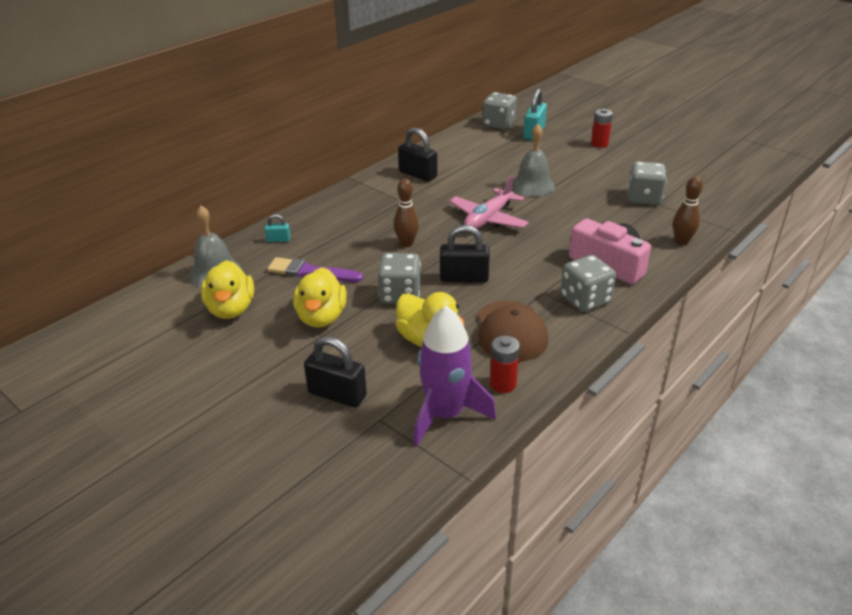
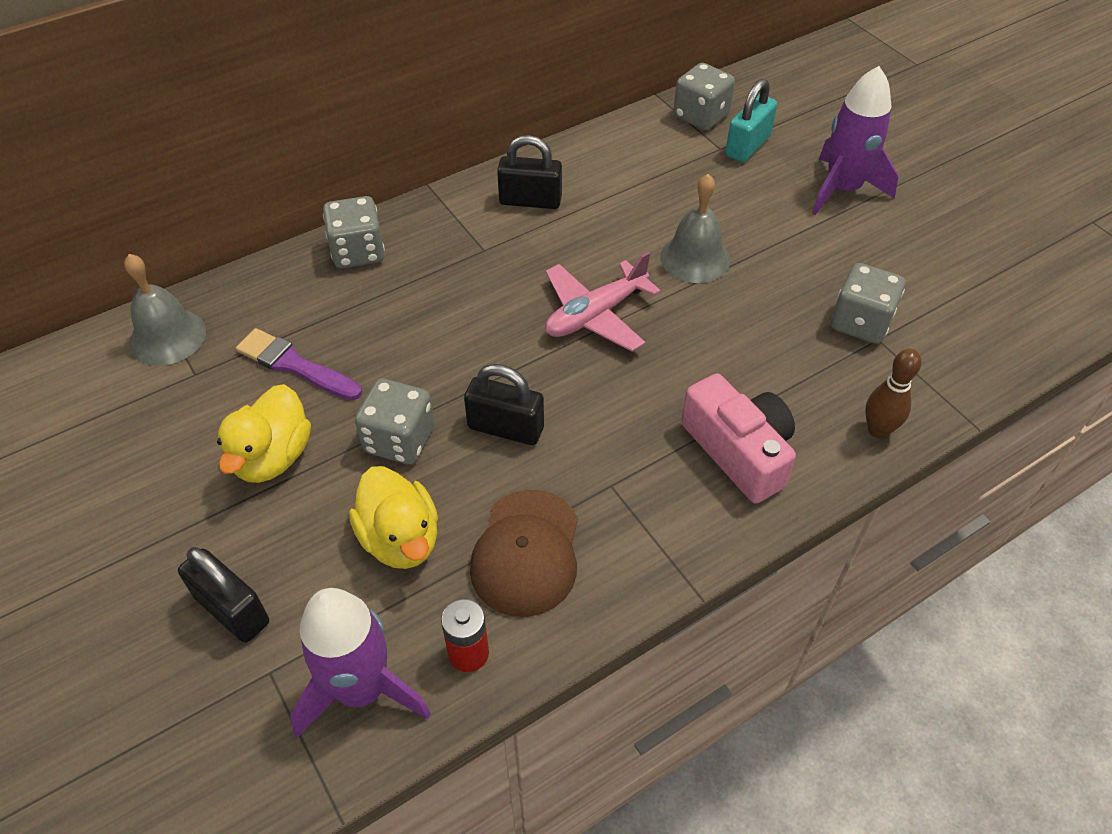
camera: 15 degrees right, 15 degrees up
yellow duck [201,260,254,319] -> none
turquoise padlock [265,214,291,242] -> none
brown bowling pin [394,179,419,247] -> none
black padlock [398,127,437,182] -> black padlock turned 45 degrees counterclockwise [497,135,562,209]
grey dice [560,255,616,312] -> grey dice moved to [323,196,385,268]
red battery [591,109,613,148] -> purple rocket [812,66,898,215]

